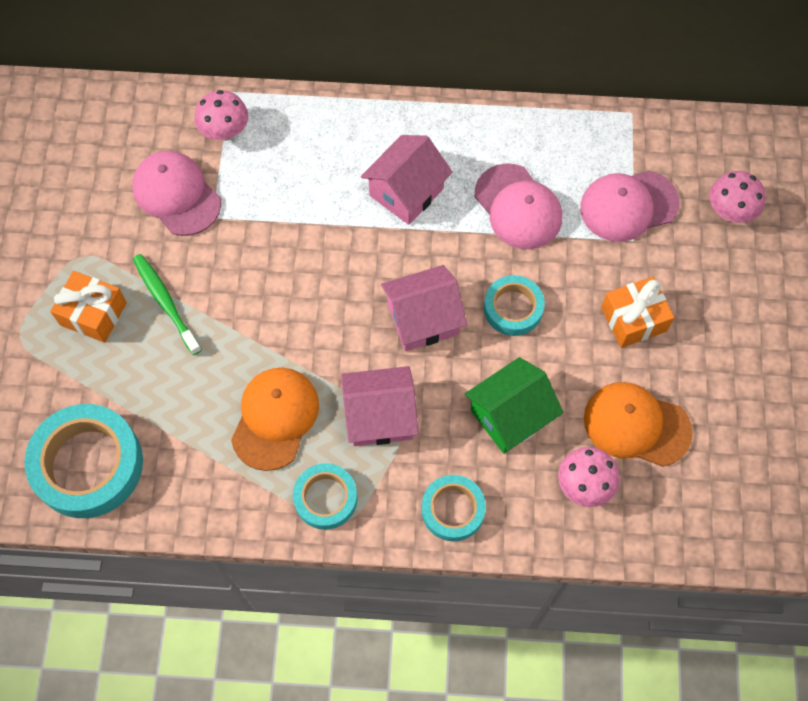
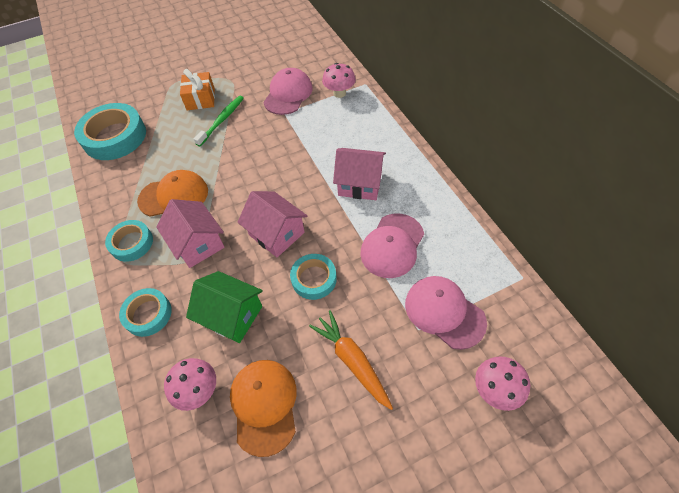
camera: 65 degrees right, 10 degrees down
orange gift [601,277,674,348] -> orange carrot [309,310,393,410]

